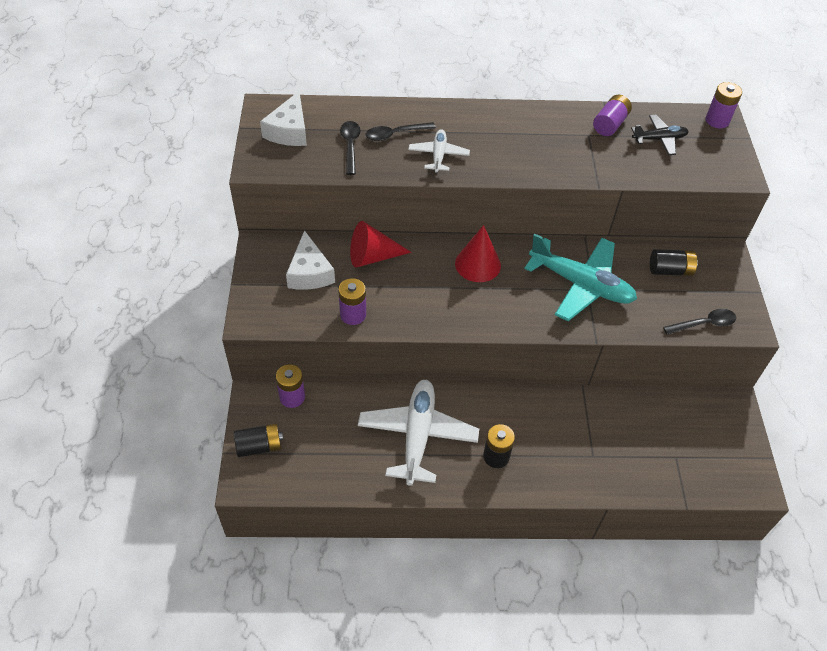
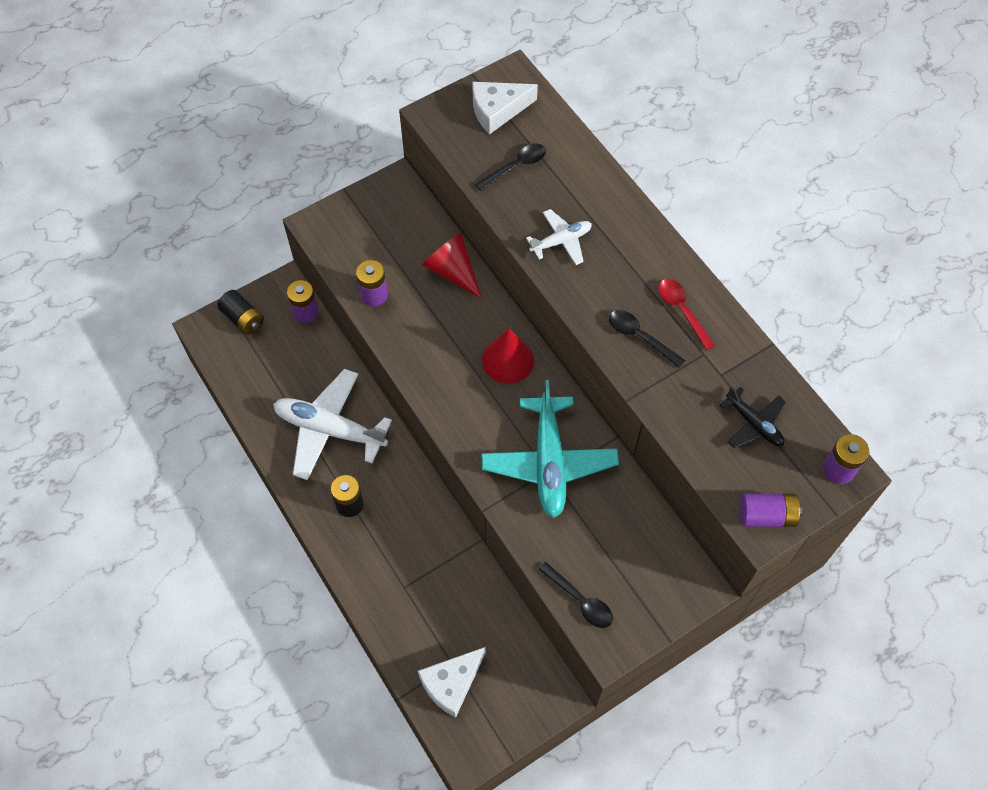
camera: 60 degrees right, 10 degrees up
white cheese [286,230,335,290] -> white cheese moved to [418,647,486,718]
white plane [358,380,479,486] -> white plane turned 135 degrees counterclockwise [273,369,392,480]
black spoon [366,122,436,141] -> black spoon moved to [609,310,685,368]
purple battery [593,95,632,136] -> purple battery moved to [740,493,802,527]
black battery [650,249,698,276] -> none
none -> red spoon [658,279,715,351]

